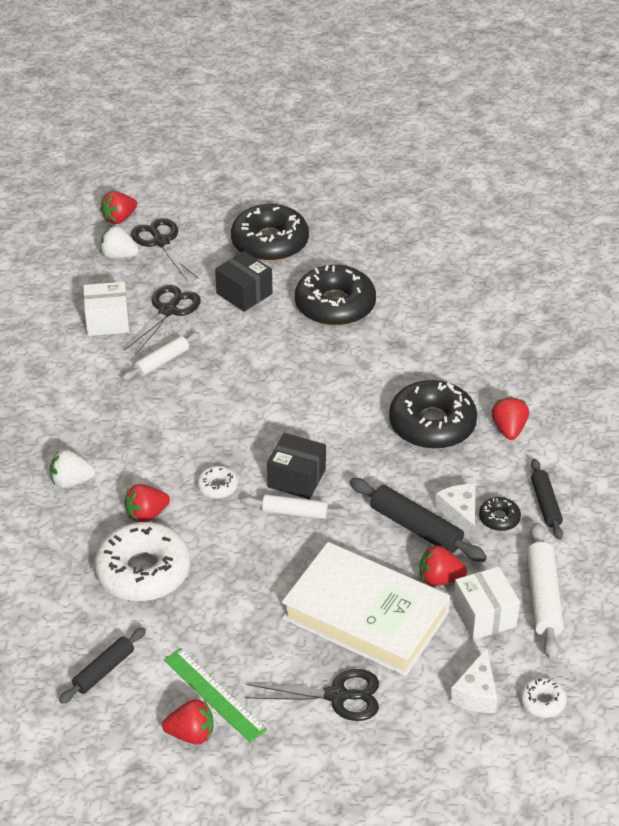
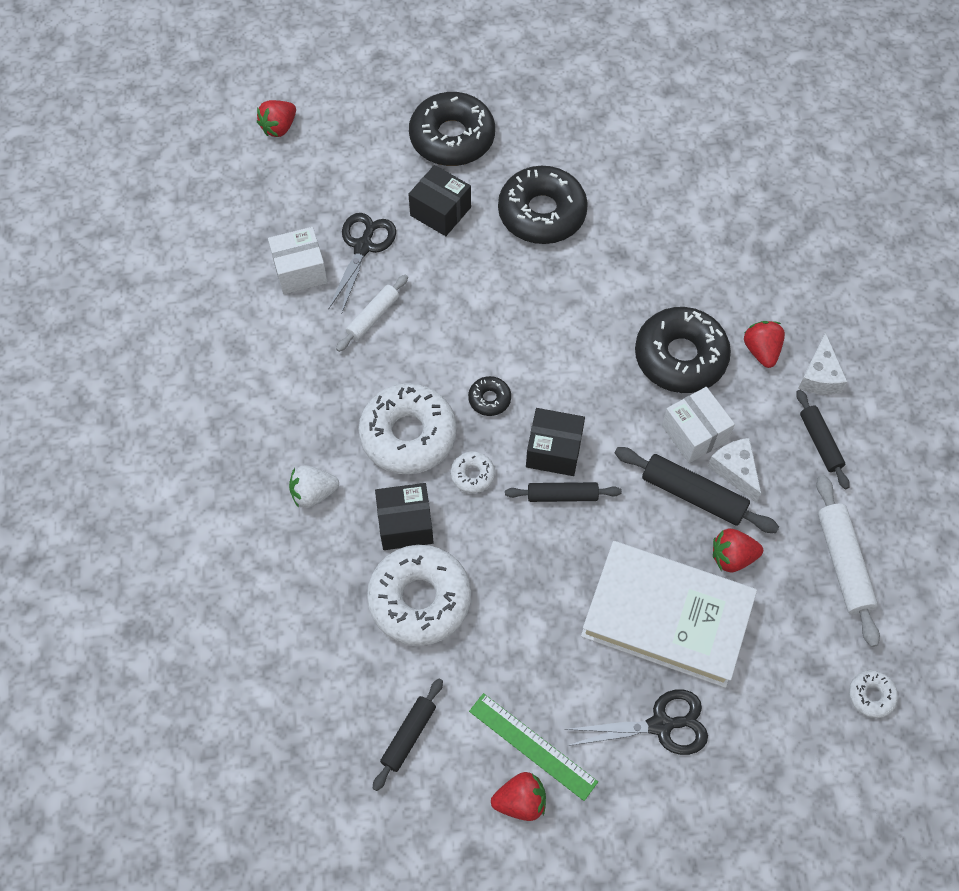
camera: 10 degrees left, 20 degrees up
white strawberry [100,226,139,259] -> none
red strawberry [124,484,170,522] -> black box [375,483,434,550]
black scissors [131,218,198,281] -> none
white rolling pin [242,494,349,519] -> black rolling pin [505,482,622,502]
white cheese [450,648,497,713] -> white cheese moved to [798,332,848,395]
white box [453,567,520,640] -> white box moved to [662,387,735,463]
black donut [479,497,521,531] -> black donut moved to [468,376,511,416]
none -> white donut [359,383,457,475]

